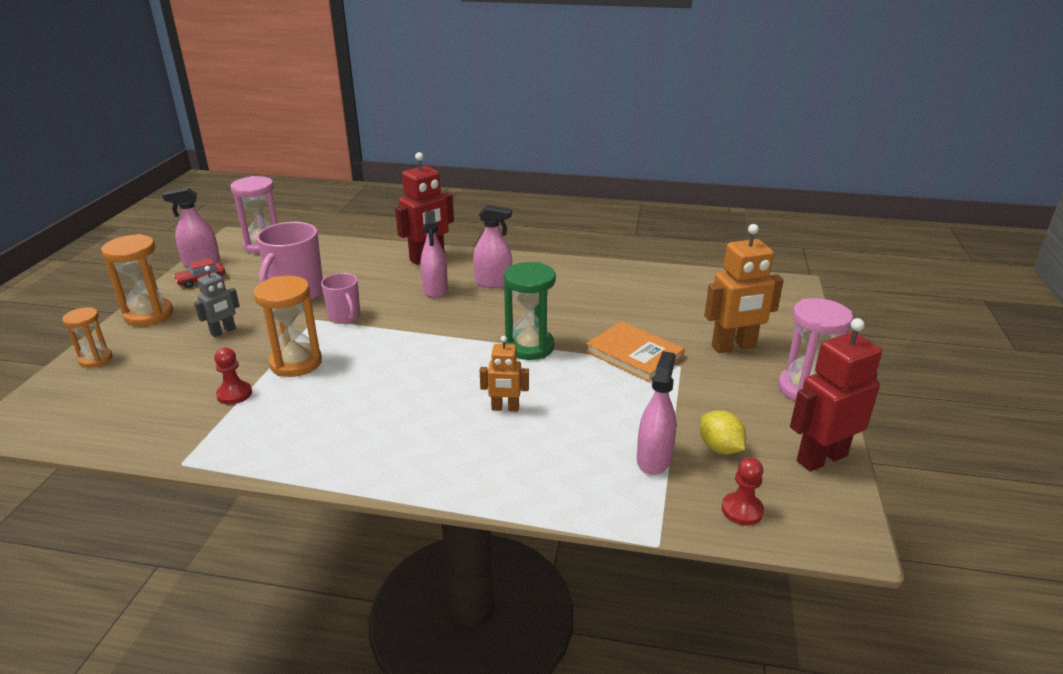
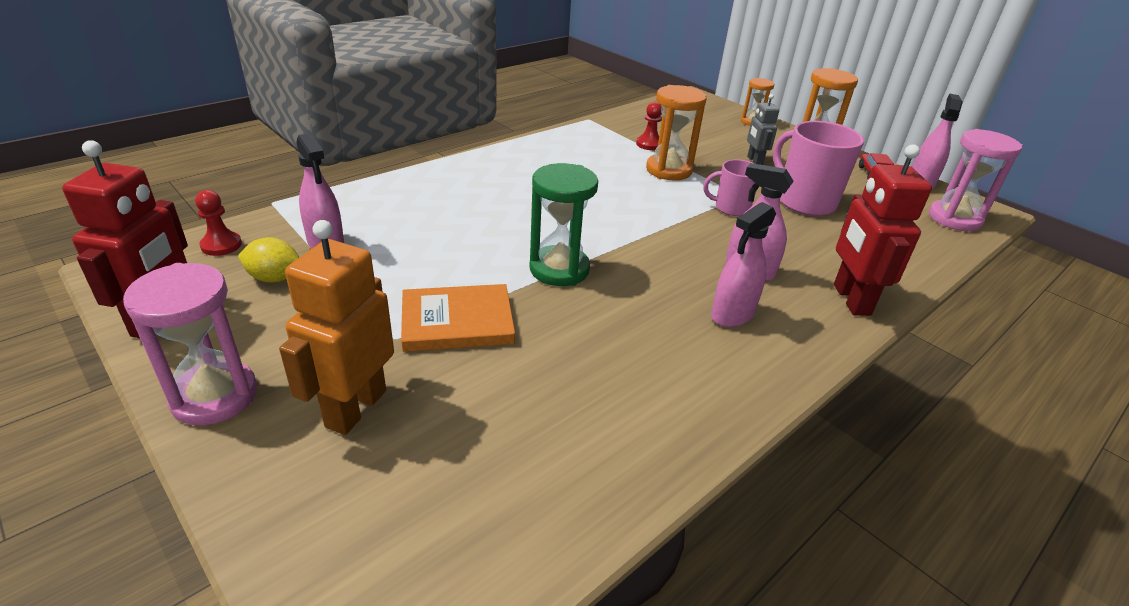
camera: 125 degrees right, 5 degrees up
orange robot [480,336,529,411] -> none

